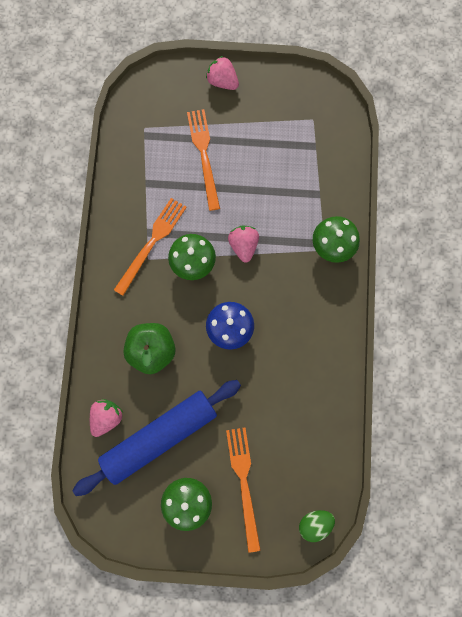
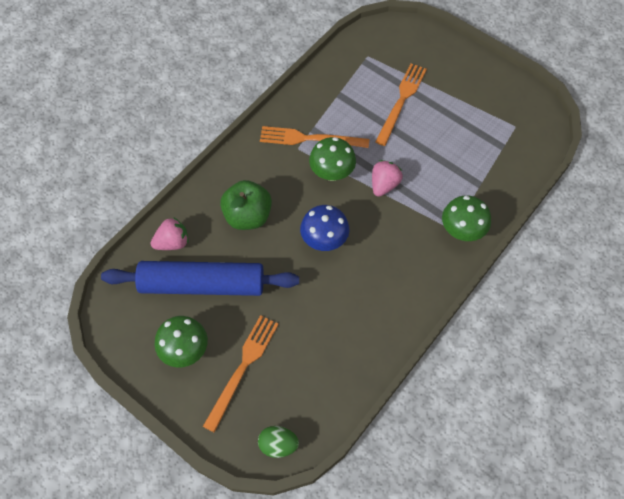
camera: 35 degrees right, 15 degrees down
orange fork [114,198,187,296] -> orange fork turned 150 degrees counterclockwise [260,126,369,148]
pink strawberry [206,56,239,90] -> none

